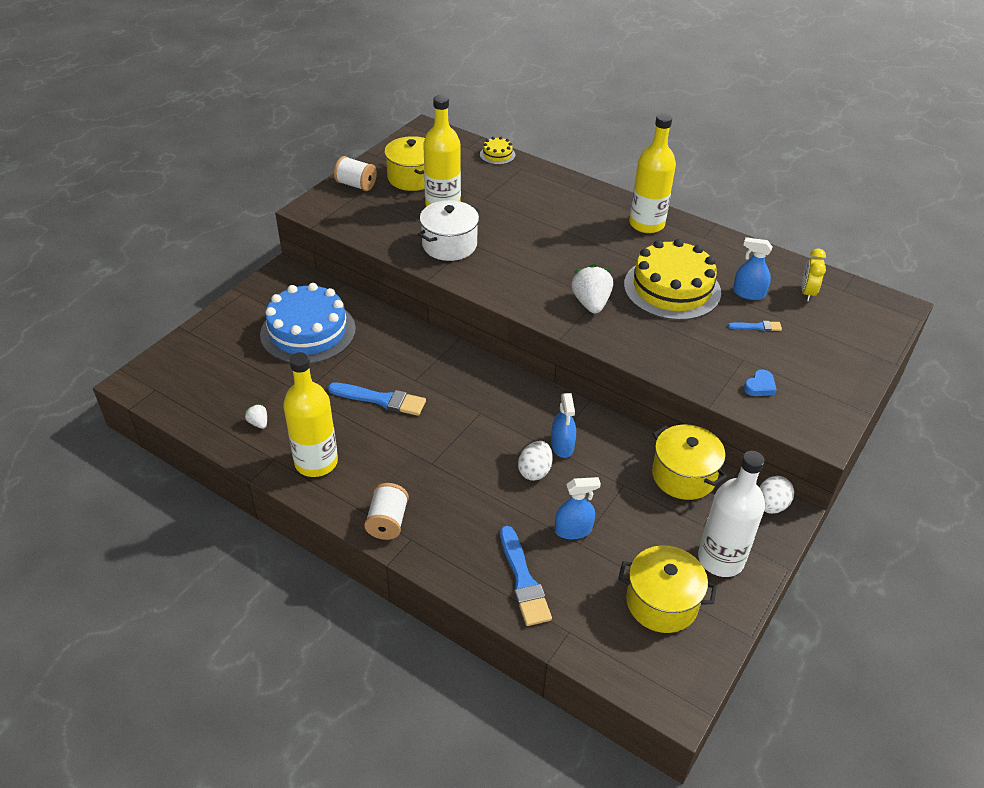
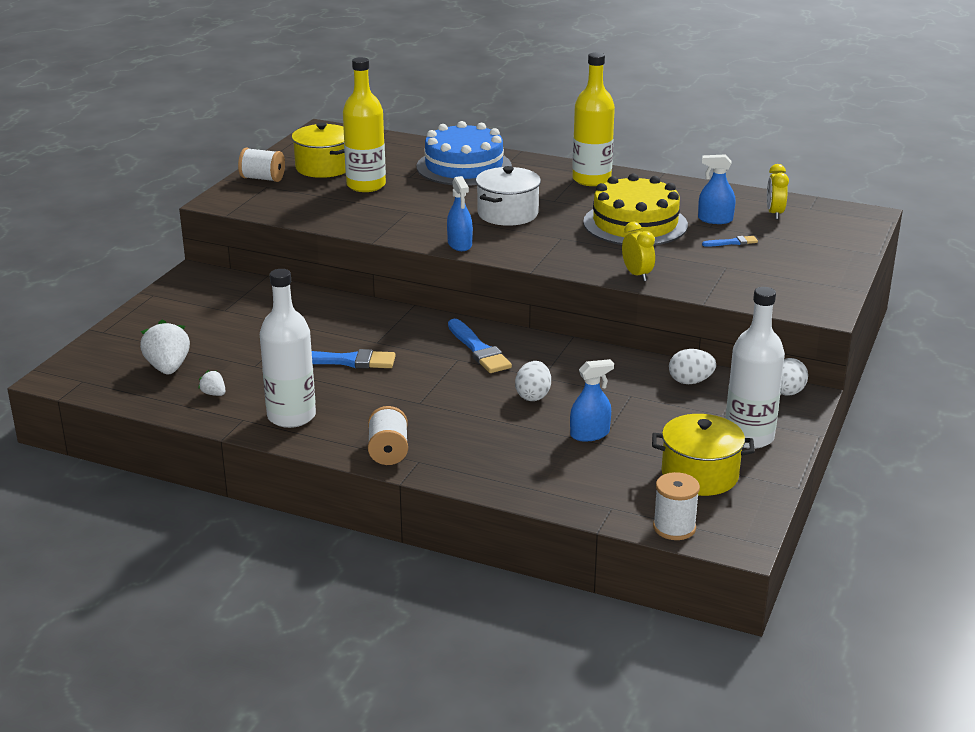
camera: 10 degrees left, 15 degrees down
blue cake [260,283,356,364] -> blue cake moved to [417,121,512,186]
yellow bottle [283,352,338,477] -> white bottle [260,269,316,428]
white pot [418,200,480,261] -> white pot moved to [476,166,541,226]
yellow cake [480,137,515,165] -> none
blue brush [500,526,552,626] -> blue brush moved to [448,319,512,373]
blue spray bottle [551,393,576,458] -> blue spray bottle moved to [447,176,473,251]
white strawberry [571,264,613,314] -> white strawberry moved to [140,320,190,374]
yellow pot [652,424,727,500] -> white egg [669,349,716,384]
blue heart [744,369,777,396] -> none
none -> yellow clock [622,222,655,281]
none -> white spool [653,472,700,540]

